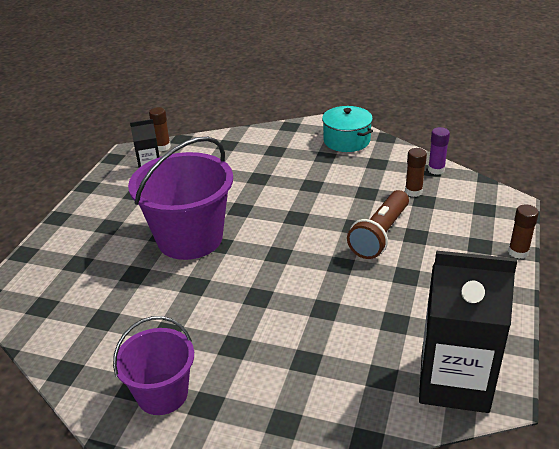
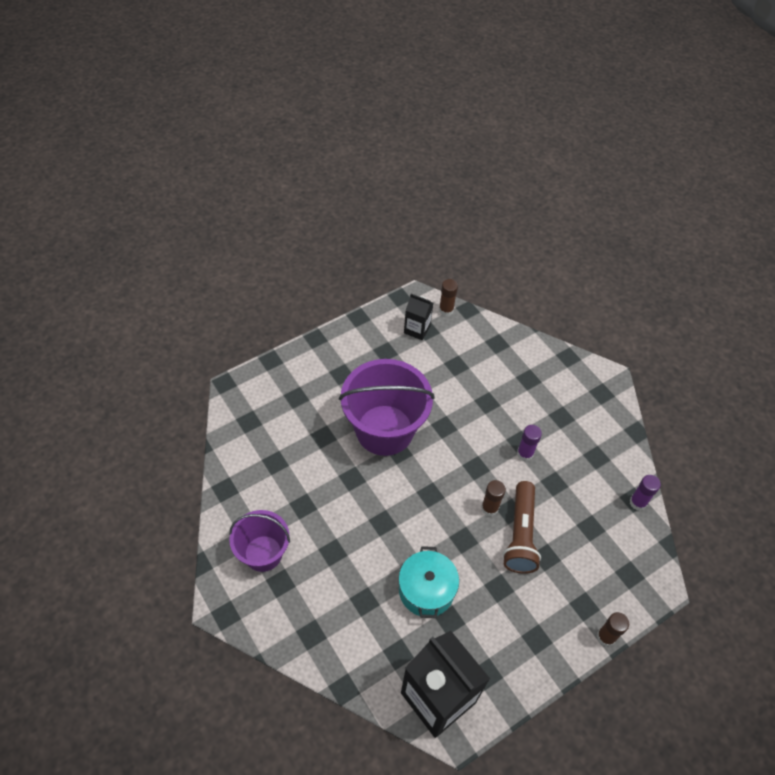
camera: 35 degrees right, 20 degrees up
turquoise pot [322,106,373,152] -> turquoise pot moved to [398,546,459,618]
brown flashlight [347,190,409,259] -> brown flashlight turned 60 degrees counterclockwise [503,481,541,574]
brown glue stick [405,148,427,197] -> brown glue stick moved to [481,480,506,516]
none -> purple glue stick [517,425,542,461]

